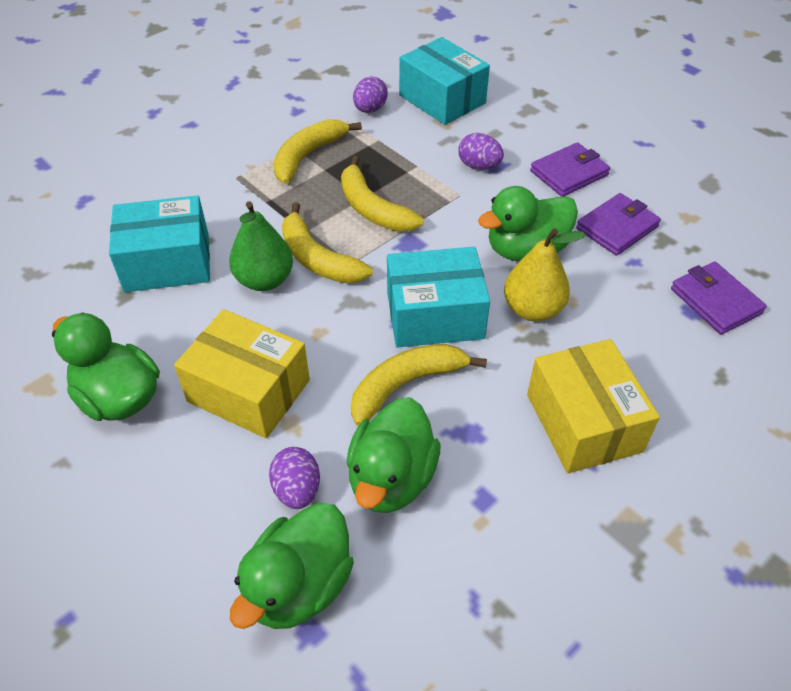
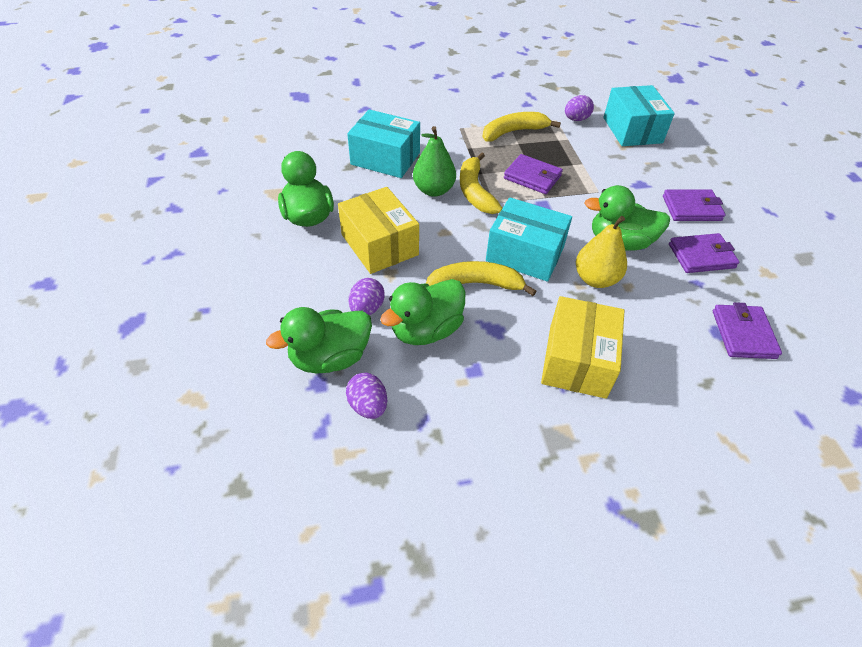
camera: 30 degrees right, 0 degrees up
yellow banana [341,156,424,232] -> purple wallet [504,154,563,194]
purple egg [458,133,504,170] -> purple egg moved to [346,373,387,419]

